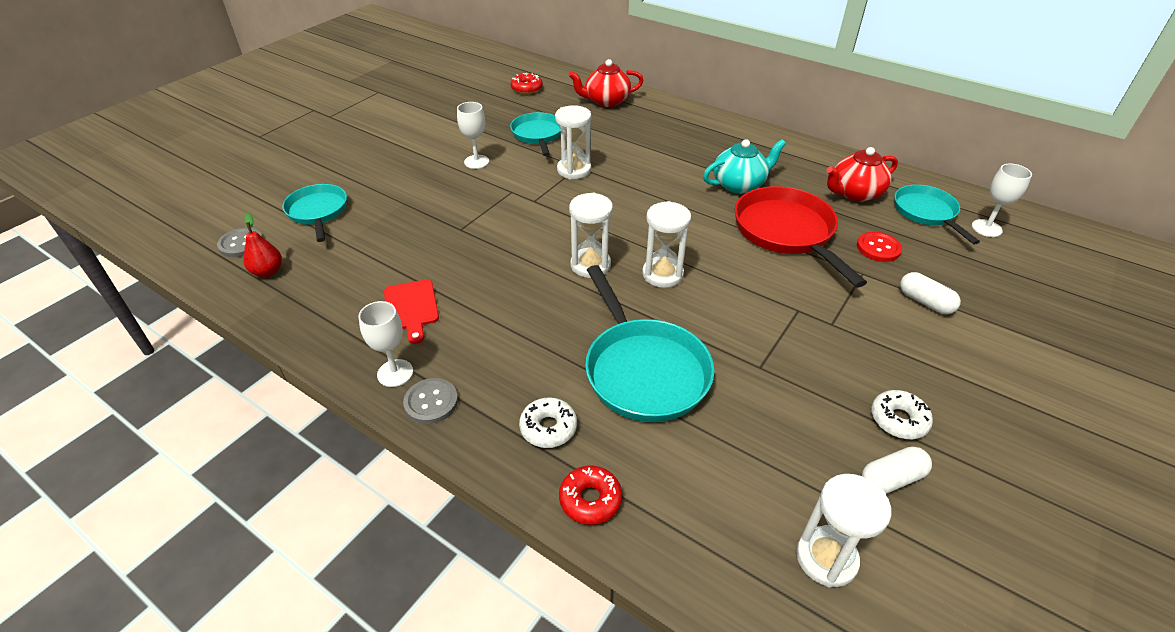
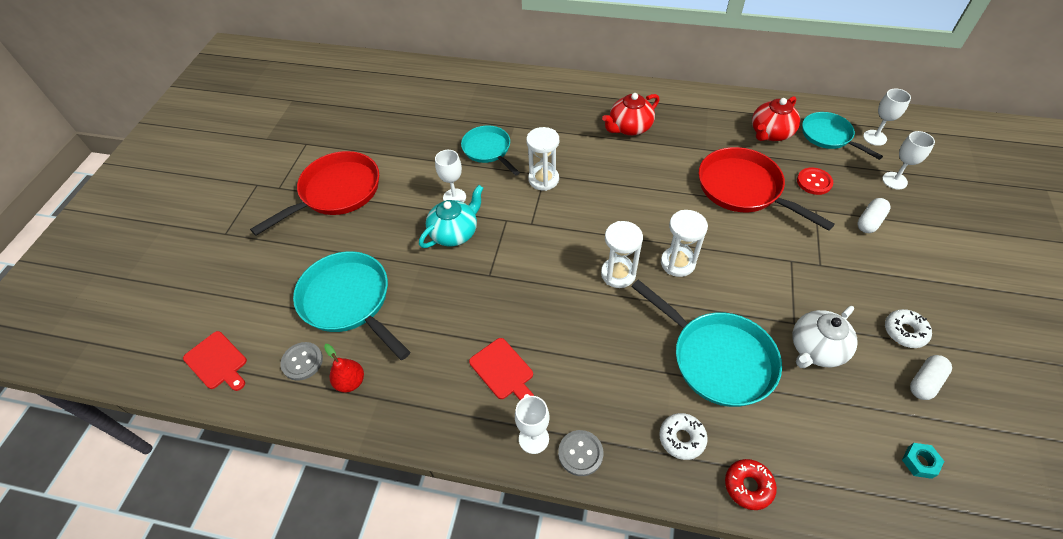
camera: 20 degrees left, 10 degrees up
turquoise pan [282,184,347,242] -> turquoise pan [293,251,410,360], size x1.57
red donut [510,73,543,94] -> none
red teapot [569,59,644,107] -> red teapot moved to [602,93,659,136]
turquoise teapot [703,139,786,194] -> turquoise teapot moved to [419,185,483,248]
white hourglass [796,474,892,587] -> turquoise nut [902,443,944,479]
white capsule [900,272,961,314] -> white capsule turned 75 degrees counterclockwise [857,198,890,233]
none -> red cutting board [183,331,247,391]
none -> red pan [250,151,379,236]
none -> white teapot [793,306,858,368]
none -> white goblet [882,131,935,189]

